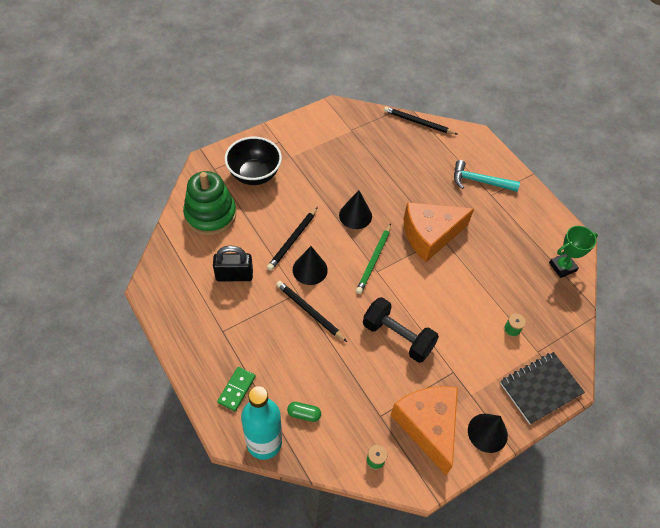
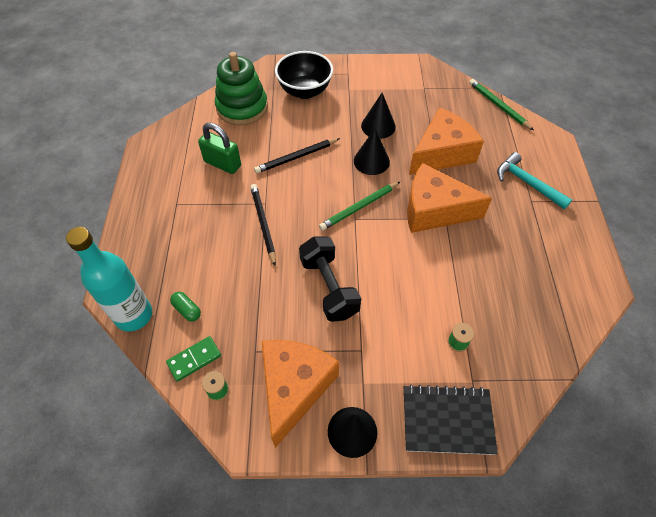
camera: 35 degrees right, 0 degrees up
black padlock [213,246,253,281] -> green padlock [198,122,241,174]
green domino [217,367,256,411] -> green domino moved to [166,336,221,382]
black cone [293,246,328,285] -> black cone moved to [361,93,396,139]
black pencil [384,107,457,134] -> green pencil [469,79,534,130]
green trophy [549,226,598,278] -> none
none -> orange cheese [409,107,484,175]

